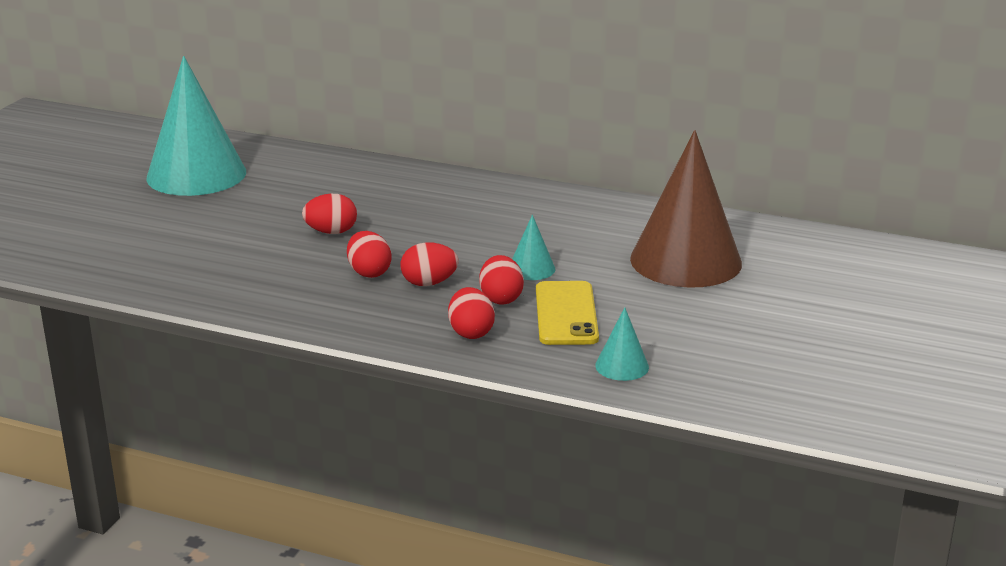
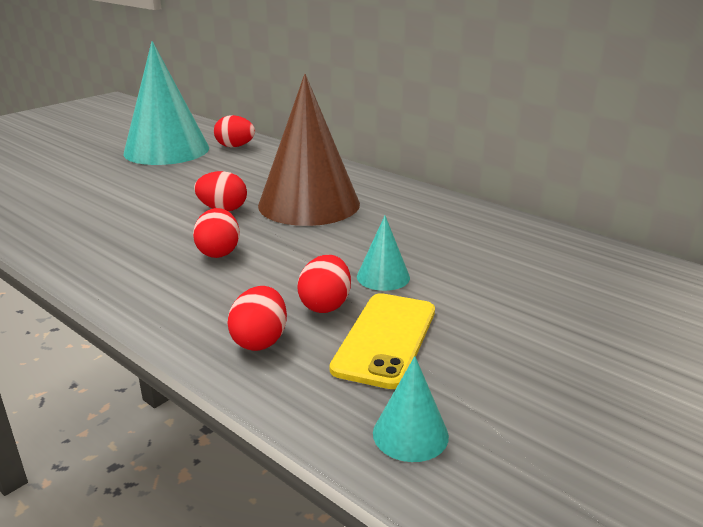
camera: 20 degrees right, 0 degrees up
red egg [401,242,458,286] -> red egg moved to [214,115,255,147]
brown cone [630,130,742,288] -> brown cone moved to [258,74,360,226]

